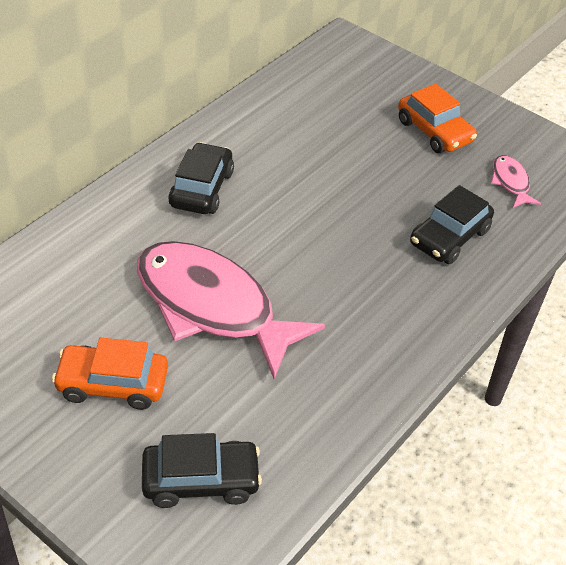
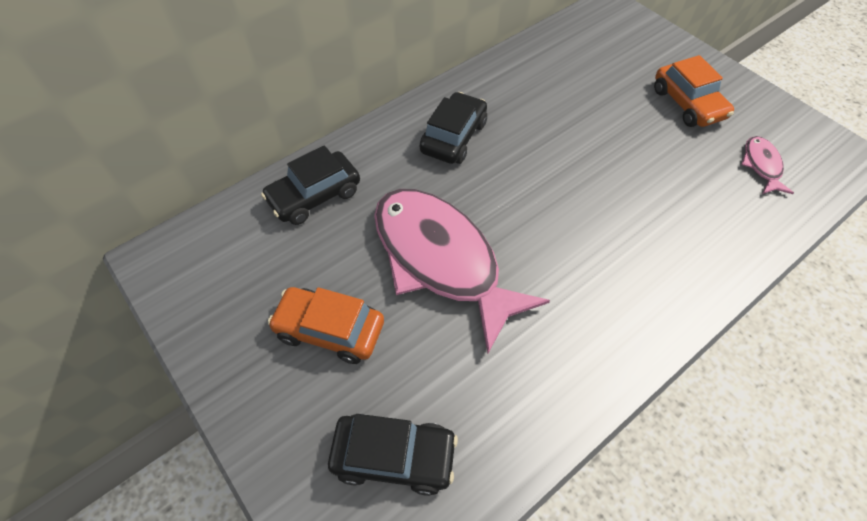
camera: 15 degrees right, 10 degrees up
black car [410,185,494,264] -> black car moved to [261,145,360,225]

